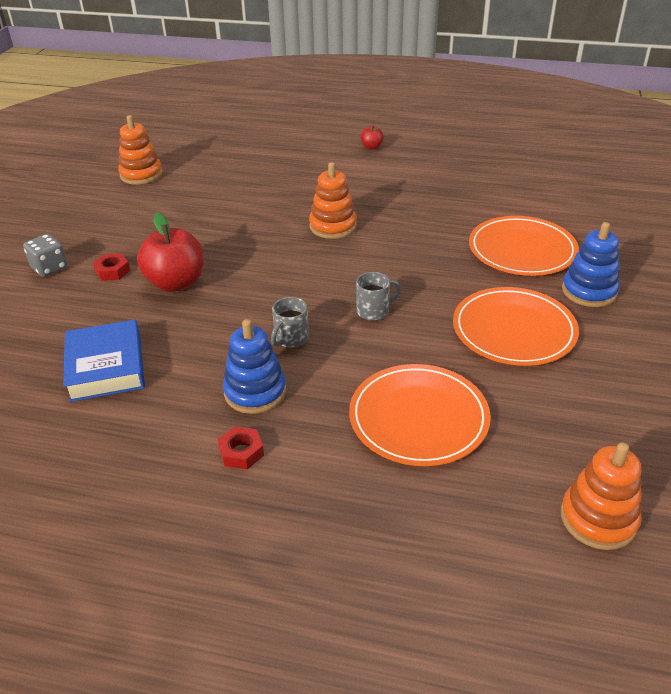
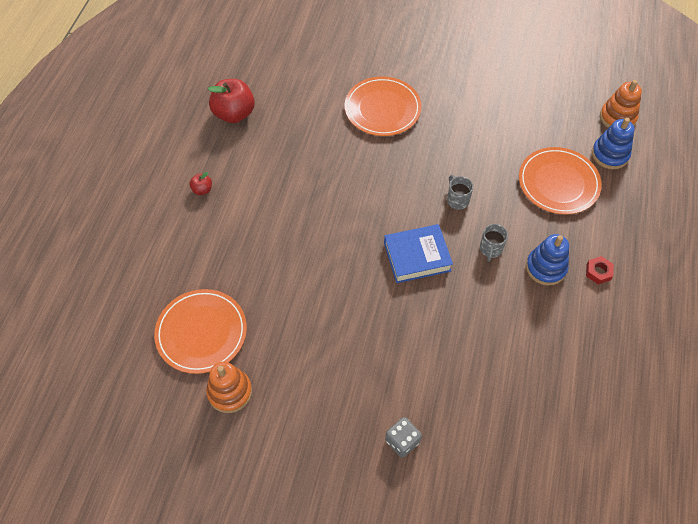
camera: 90 degrees left, 20 degrees up
blue book [63,320,145,402] -> blue book moved to [384,224,453,283]
red nut [93,253,130,281] -> none
red apple [137,212,204,292] -> red apple moved to [208,79,255,123]
grey mug [271,297,309,348] -> grey mug turned 75 degrees clockwise [480,224,508,262]
orange stacking toy [309,162,357,239] -> none
orange plate [453,287,579,366] -> orange plate moved to [154,289,247,374]
blue stacking toy [562,222,620,307] -> blue stacking toy moved to [592,118,635,169]

